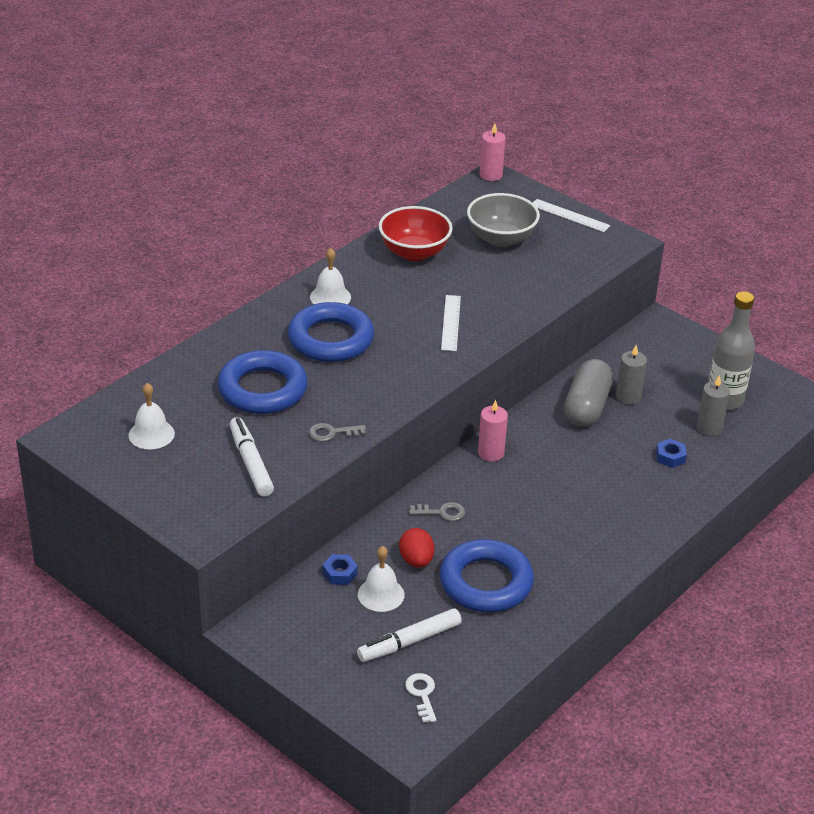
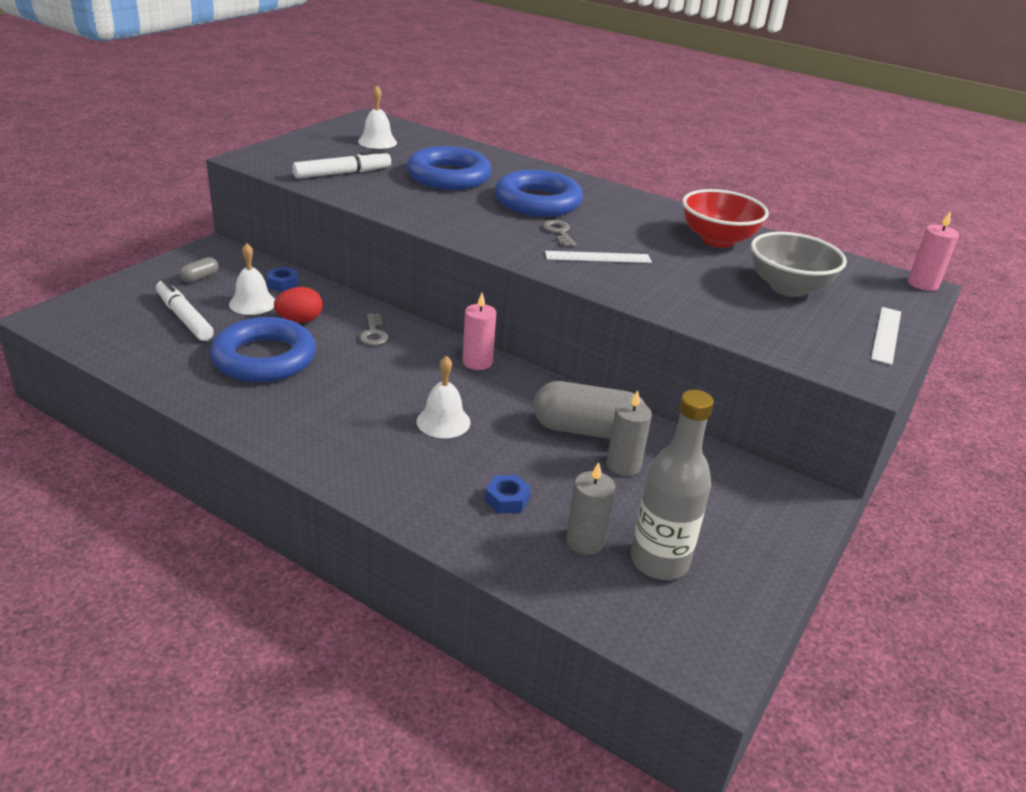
camera: 80 degrees right, 5 degrees down
grey key [309,423,366,442] -> grey key moved to [543,220,577,247]
white bell [310,248,351,304] -> white bell moved to [417,356,471,438]
white key [405,673,436,723] -> none
none -> grey capsule [180,257,218,283]

